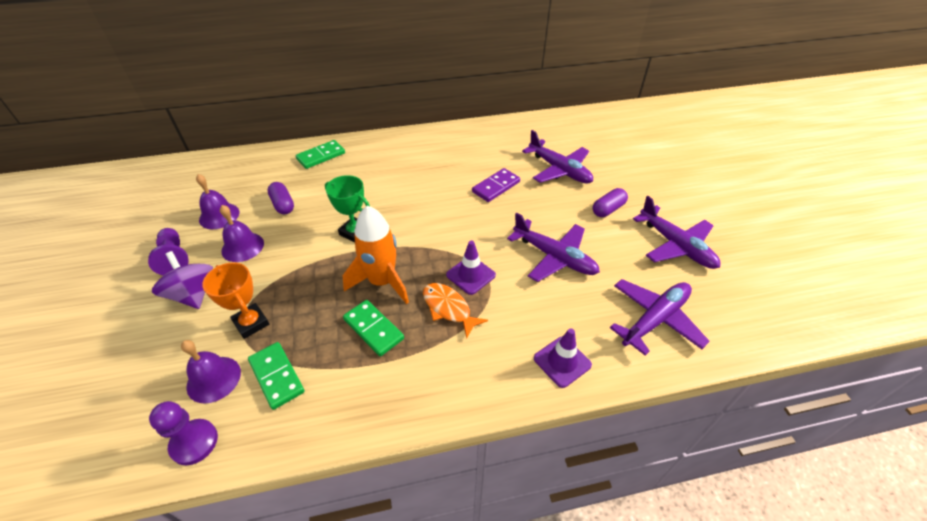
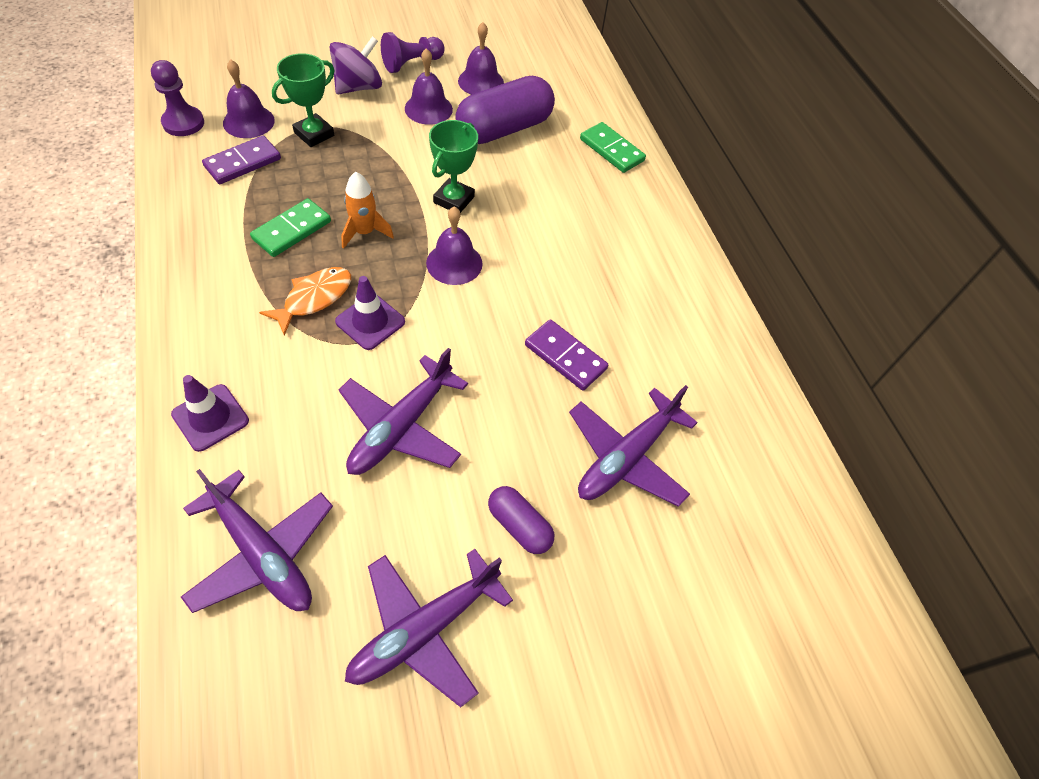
camera: 80 degrees right, 10 degrees up
orange trophy [202,262,269,339] -> green trophy [272,53,334,147]
green domino [248,342,305,410] -> purple domino [202,135,281,184]
purple capsule [268,182,294,214] -> purple capsule [455,76,555,144], size x1.93
orange rocket [343,205,409,304] -> orange rocket [341,172,394,249], size x0.61
none -> purple bell [426,207,483,285]

